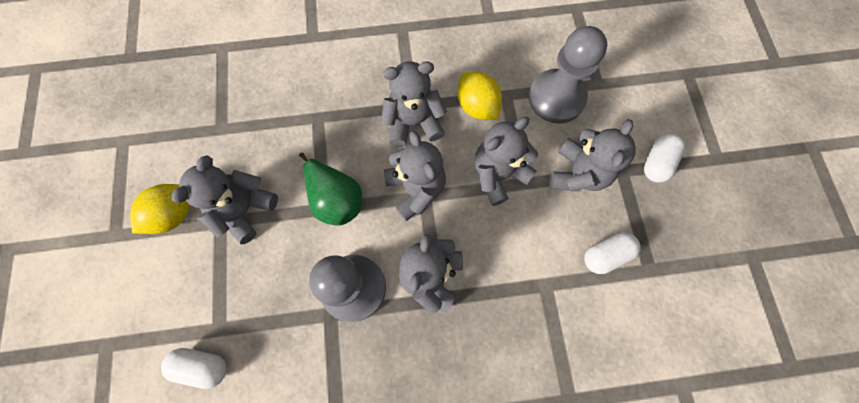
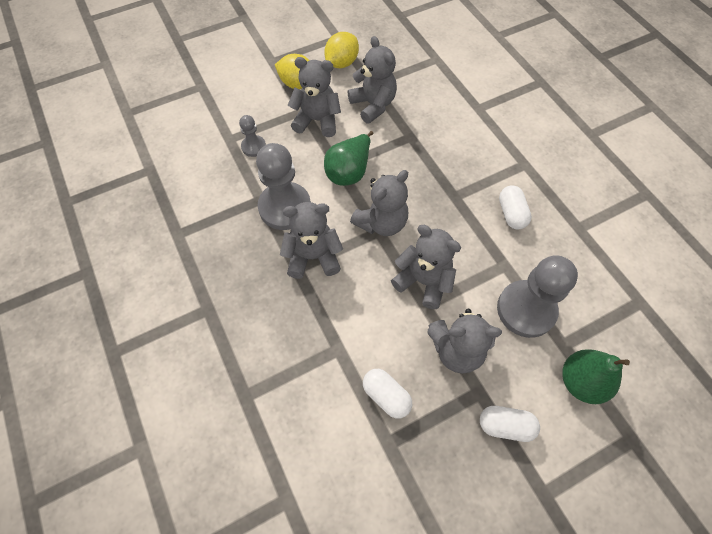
camera: 70 degrees right, 10 degrees down
white capsule [161,348,227,389] -> white capsule moved to [499,185,532,230]
grey teddy bear [381,61,447,147] -> grey teddy bear moved to [348,36,397,124]
yellow lemon [457,72,502,120] -> yellow lemon moved to [324,32,359,68]
none -> grey pawn [239,115,266,157]
none -> green pear [562,349,630,404]

